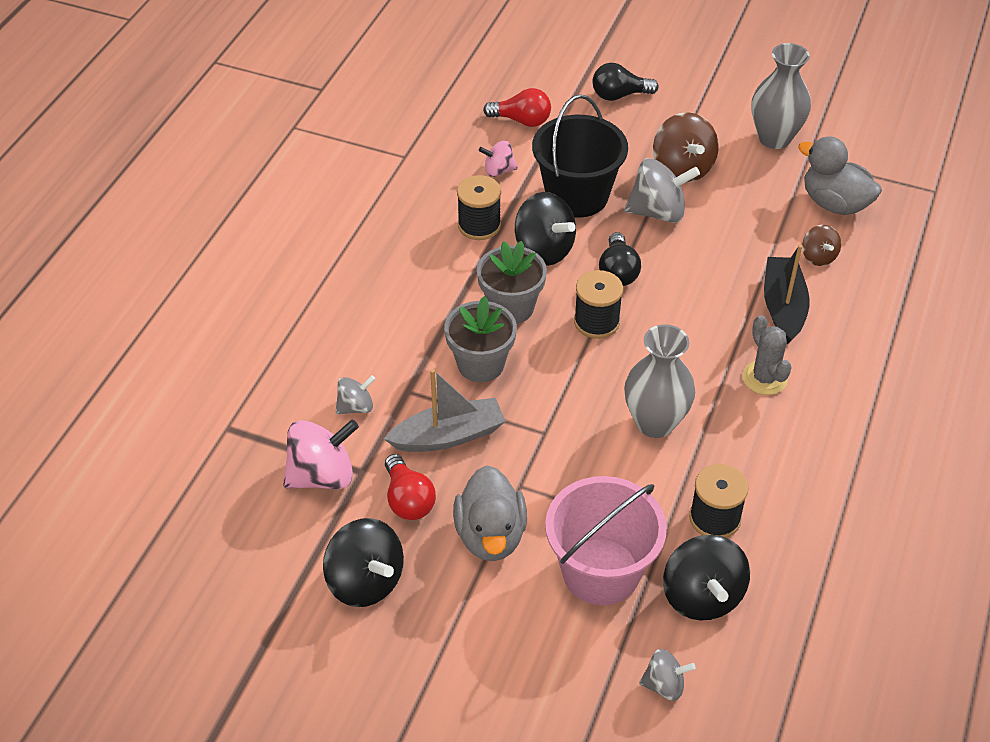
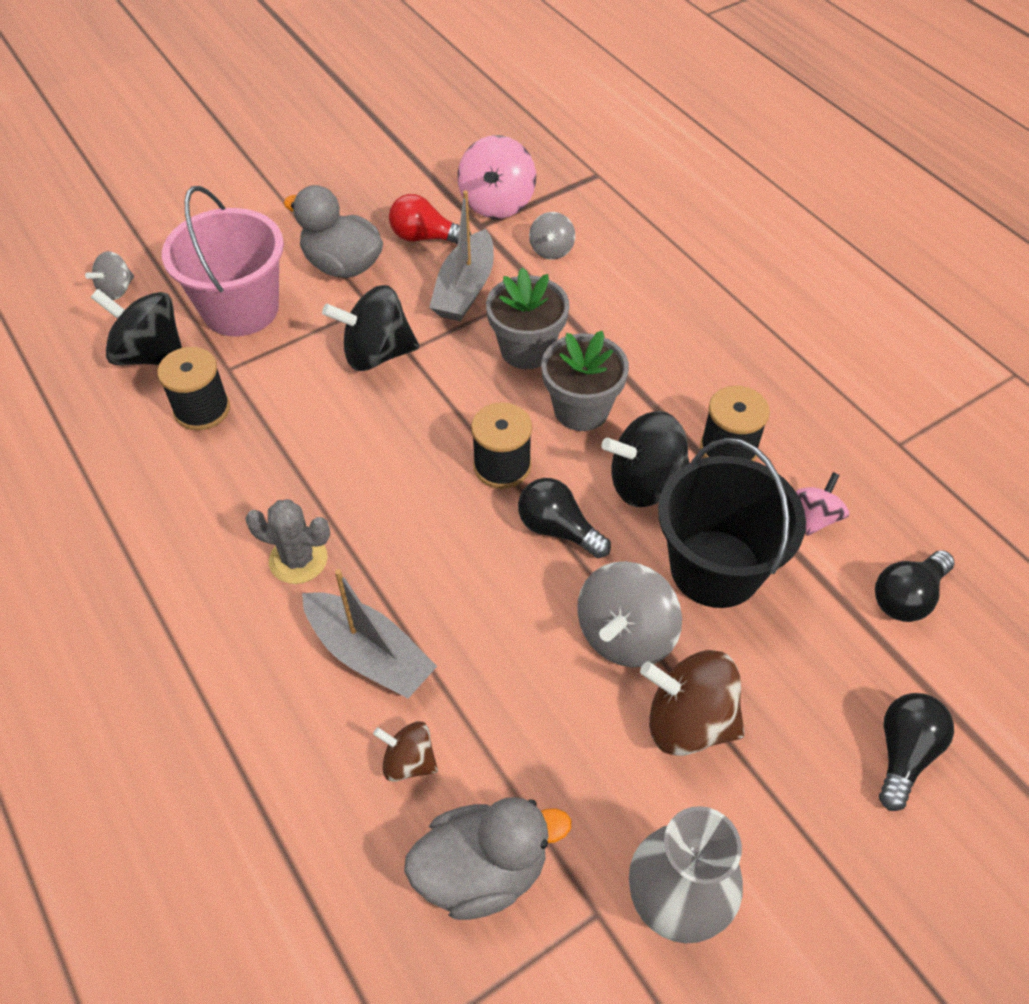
camera: 125 degrees right, 5 degrees up
black spinning top [323,518,404,607] -> black spinning top moved to [322,285,419,371]
red light bulb [483,88,551,127] -> black light bulb [875,550,955,622]
grey vase [624,324,695,438] -> none
black boat [764,244,810,345] -> grey boat [302,569,437,698]

